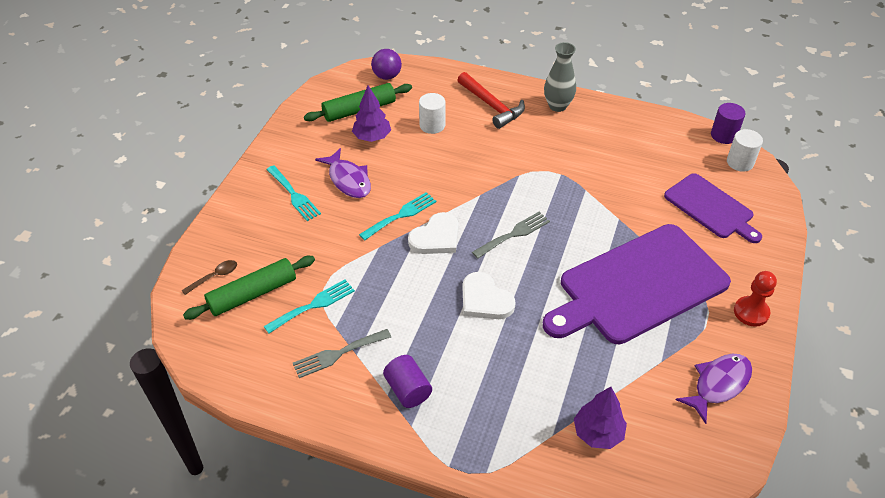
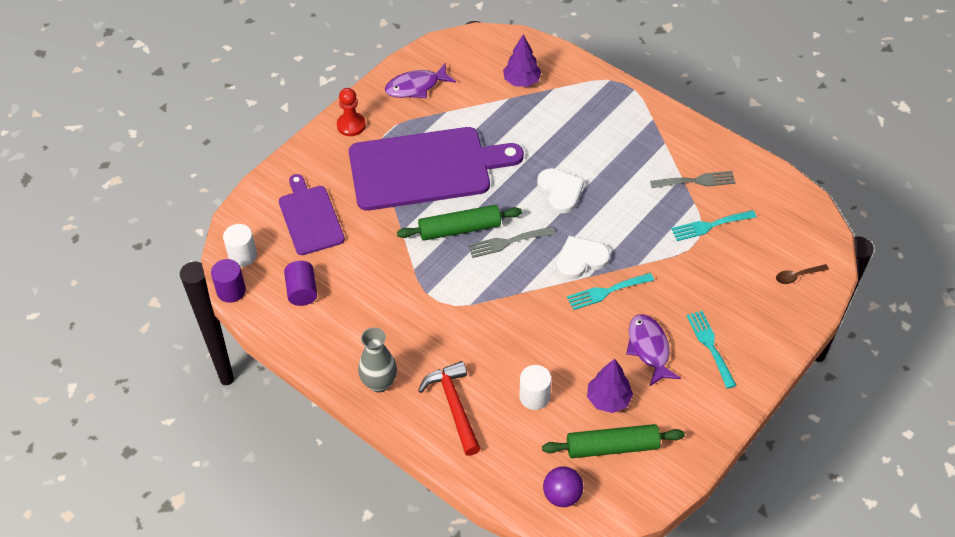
camera: 160 degrees left, 5 degrees up
green rolling pin [183,256,315,320] -> green rolling pin moved to [397,205,522,241]
purple cylinder [383,355,432,408] -> purple cylinder moved to [284,261,317,306]

